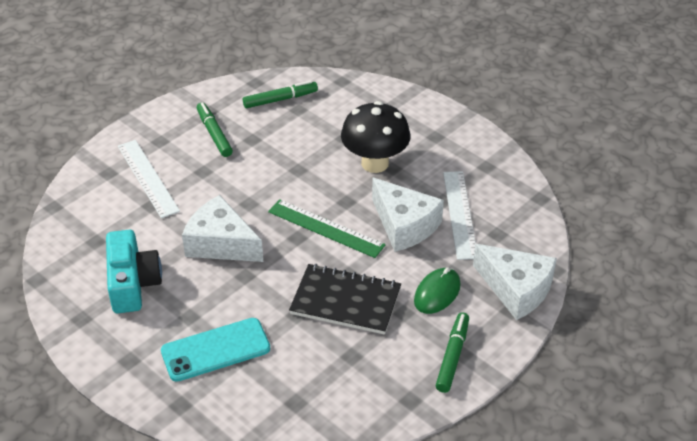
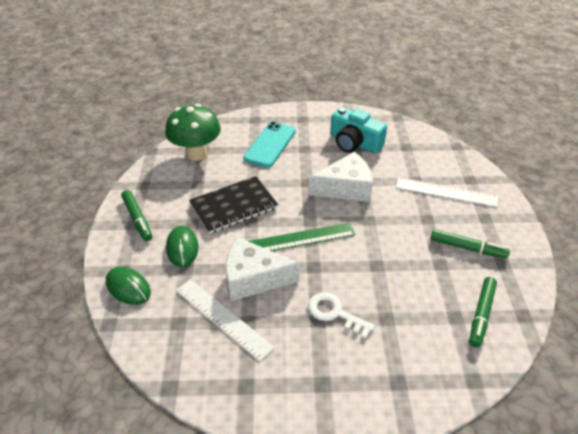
camera: 135 degrees right, 0 degrees up
black mushroom [341,101,411,173] -> white key [308,292,375,339]
white cheese [473,244,557,320] -> green mouse [106,267,151,305]
none -> green mushroom [165,104,221,161]

